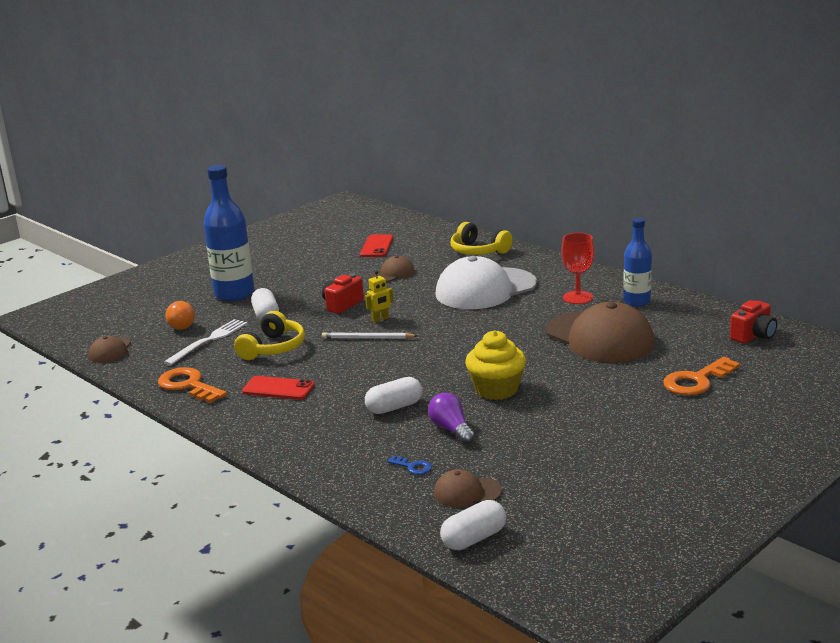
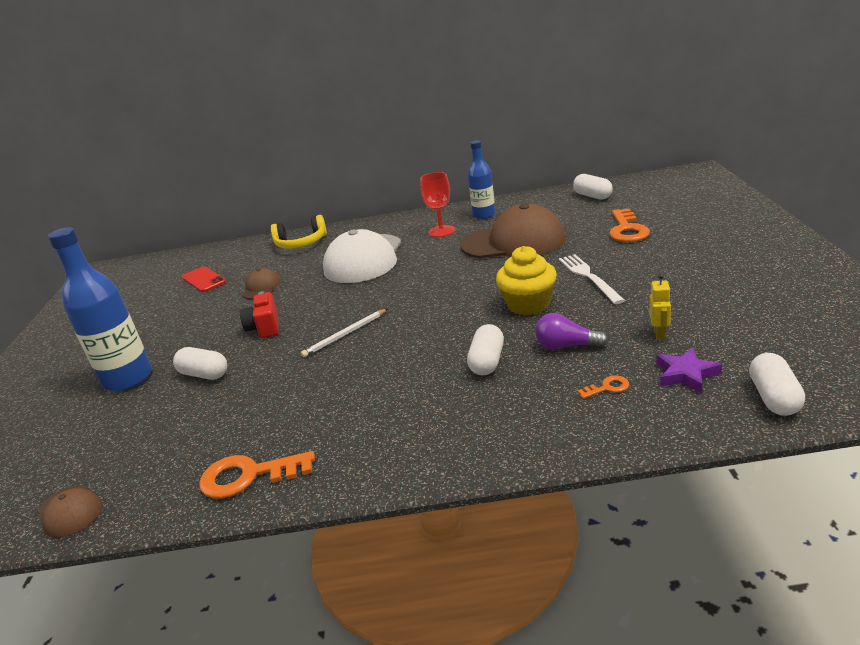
camera: 45 degrees left, 5 degrees up
white fork [164,319,247,366] -> white fork moved to [559,254,625,304]
orange light bulb [165,301,195,330] -> none
yellow headphones [234,311,305,360] -> none
red phone [242,376,315,400] -> none
yellow robot [365,270,394,323] -> yellow robot moved to [650,274,671,340]
blue key [387,456,432,475] -> orange key [578,375,629,399]
brown cap [434,469,502,507] -> purple star [656,347,722,394]
red camera [730,300,777,343] -> white capsule [573,174,613,200]

